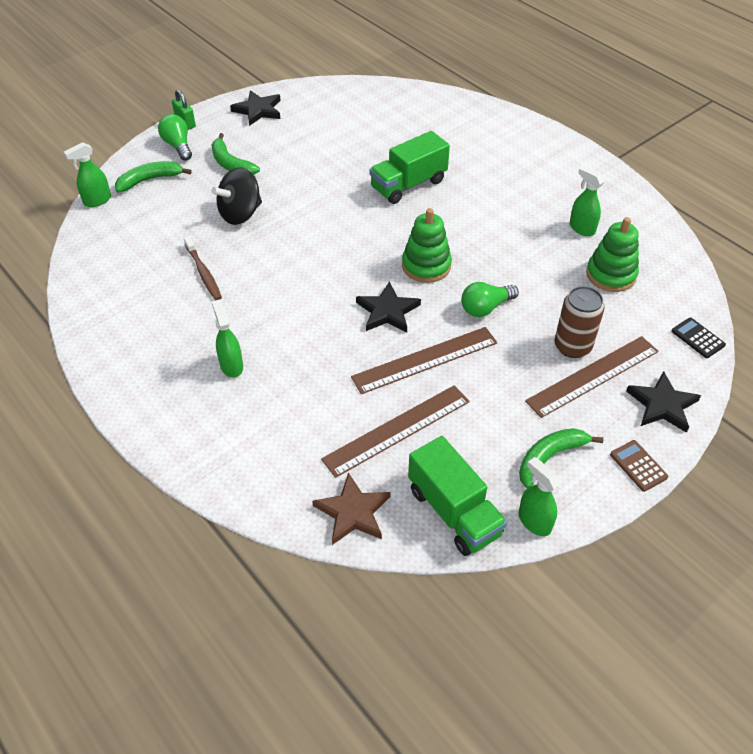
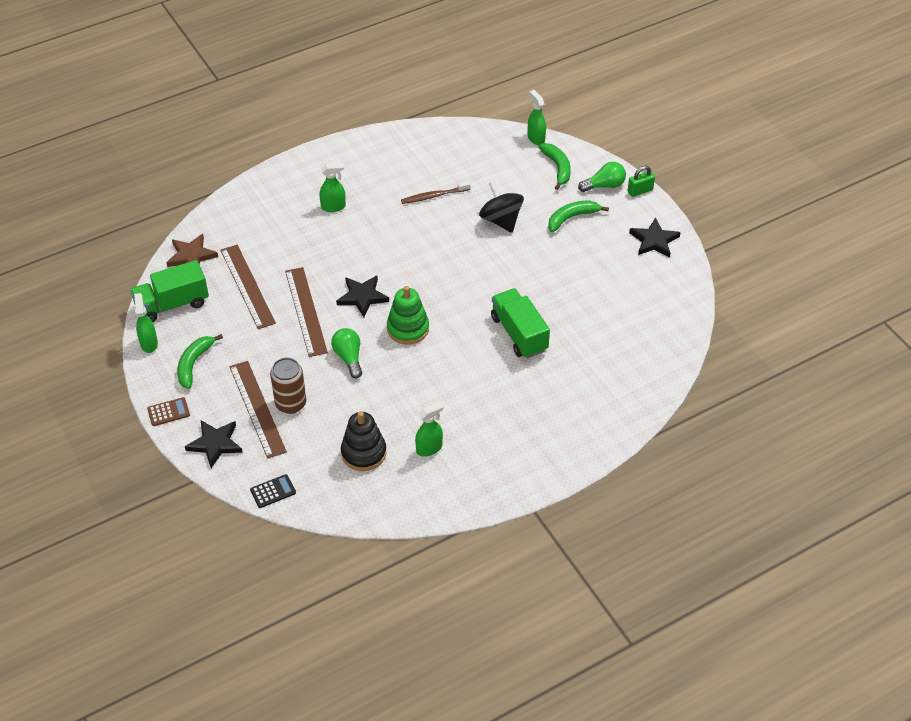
camera: 100 degrees right, 0 degrees up
green banana [519,428,603,488] -> green banana turned 135 degrees counterclockwise [177,334,223,389]
green spray bottle [519,457,560,536] -> green spray bottle turned 75 degrees counterclockwise [134,293,158,353]
green stacking toy [586,217,639,292] -> black stacking toy [341,411,386,471]

